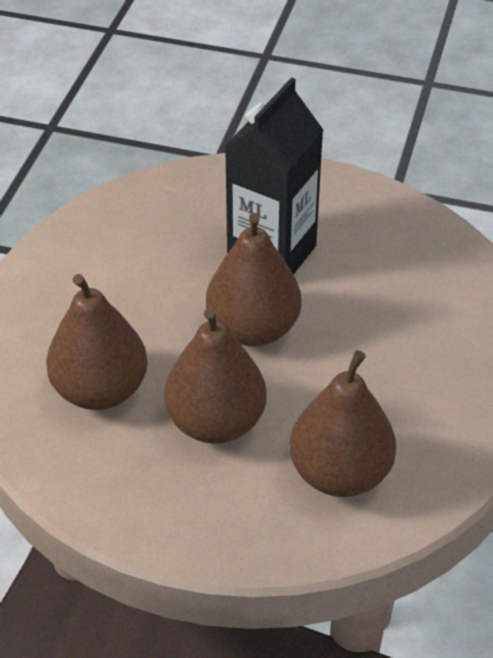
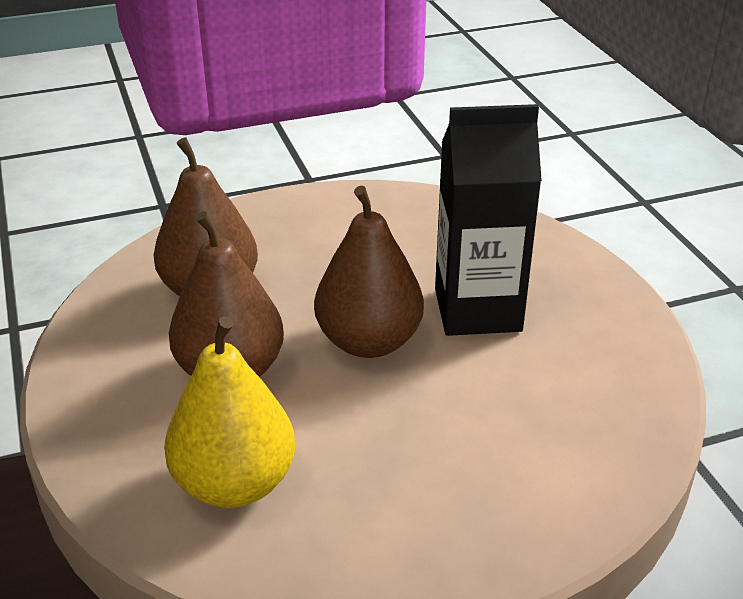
camera: 55 degrees right, 10 degrees down
brown pear [290,350,396,497] -> yellow pear [164,316,295,508]

